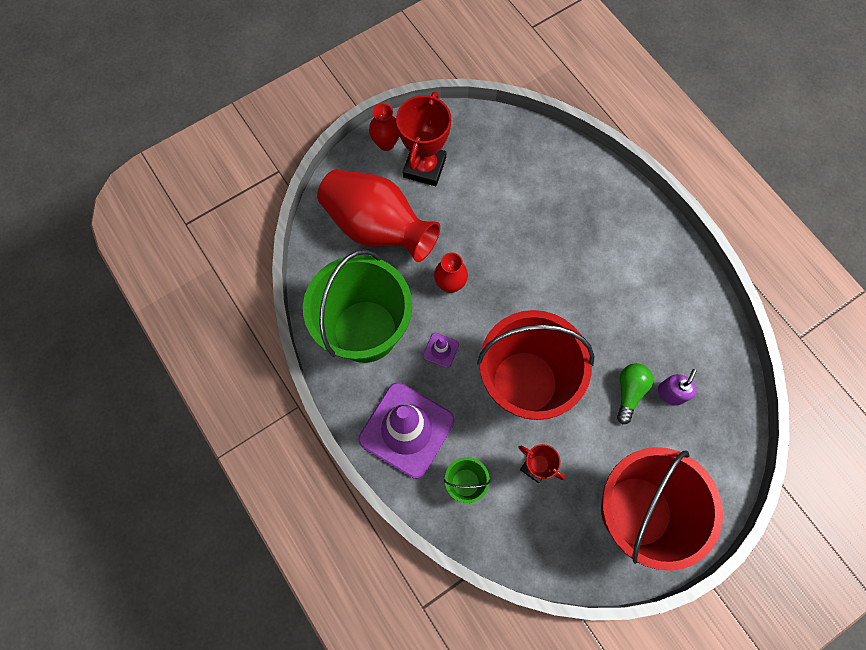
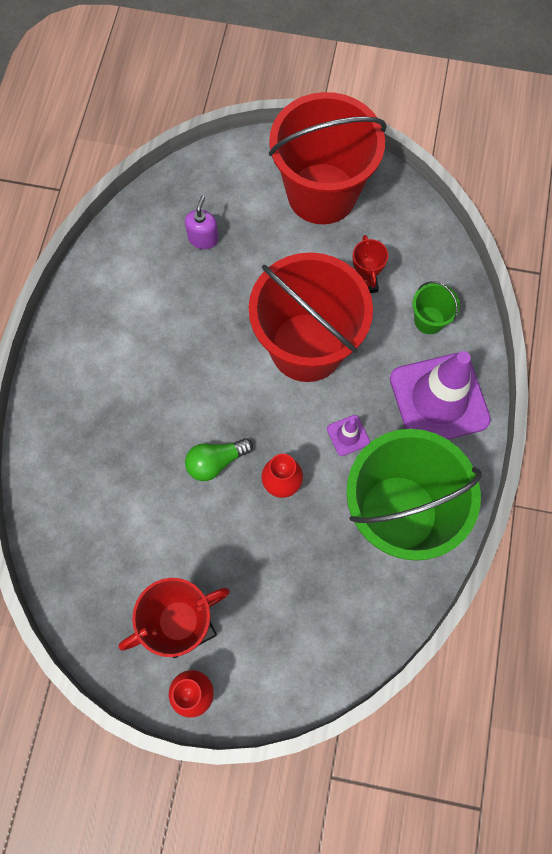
camera: 135 degrees left, 0 degrees up
red vase [317,170,440,262] -> none
green light bulb [617,363,653,424] -> green light bulb moved to [185,438,253,481]
purple soap dispenser [658,369,697,405] -> purple soap dispenser turned 120 degrees clockwise [185,196,219,249]

